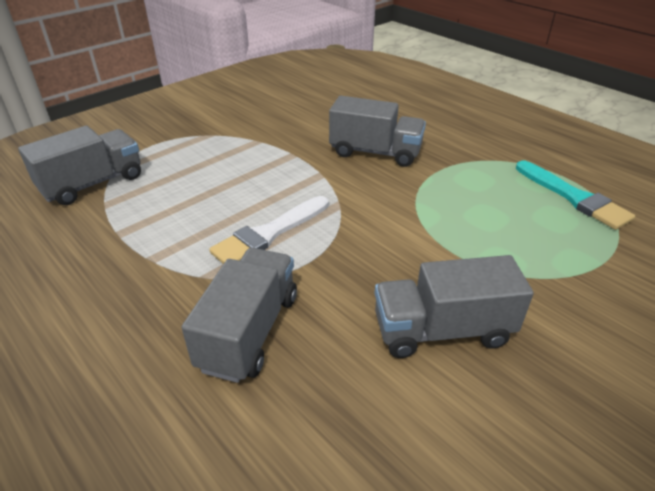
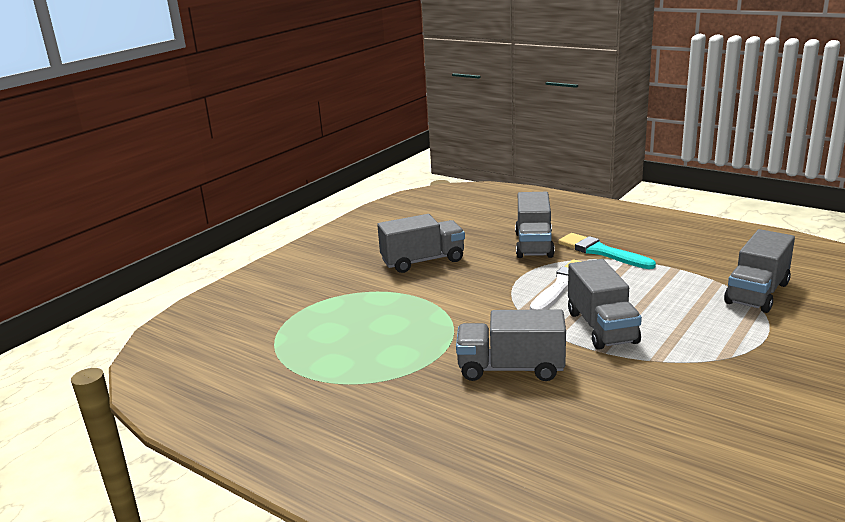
camera: 170 degrees right, 15 degrees down
turquoise brush [516,160,635,230] -> turquoise brush moved to [558,233,656,269]
none -> grey truck [568,259,642,350]

